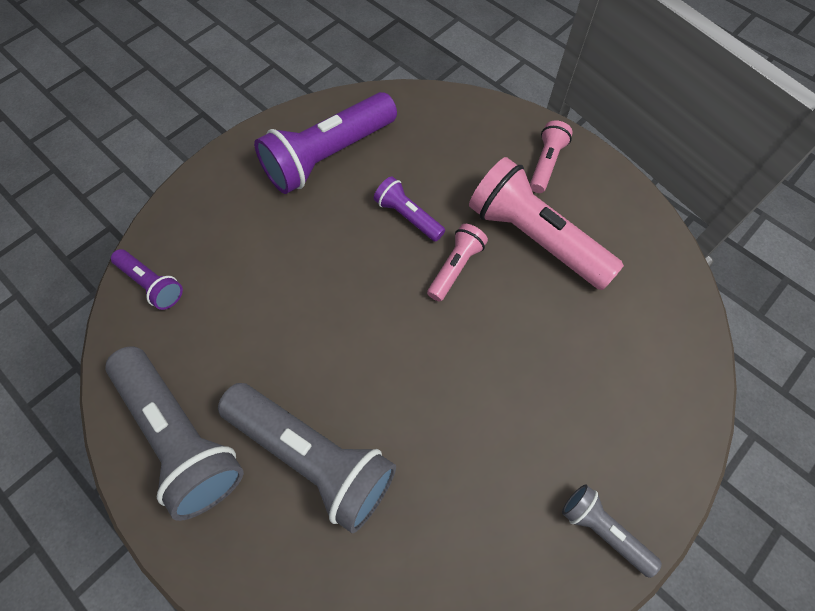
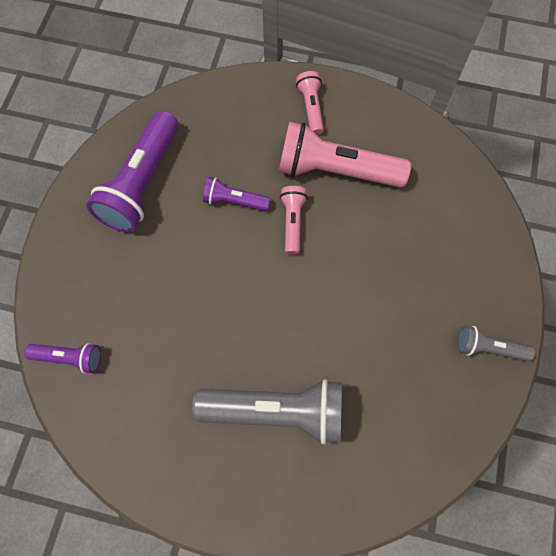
camera: 30 degrees left, 5 degrees up
grey flashlight [105,346,244,521] -> none

